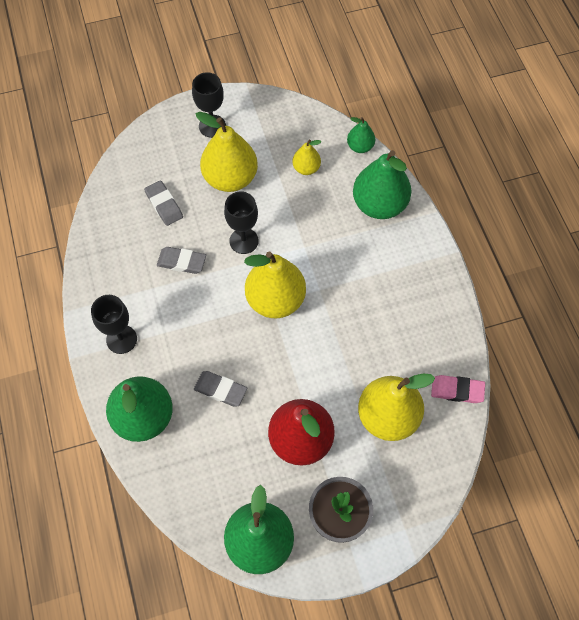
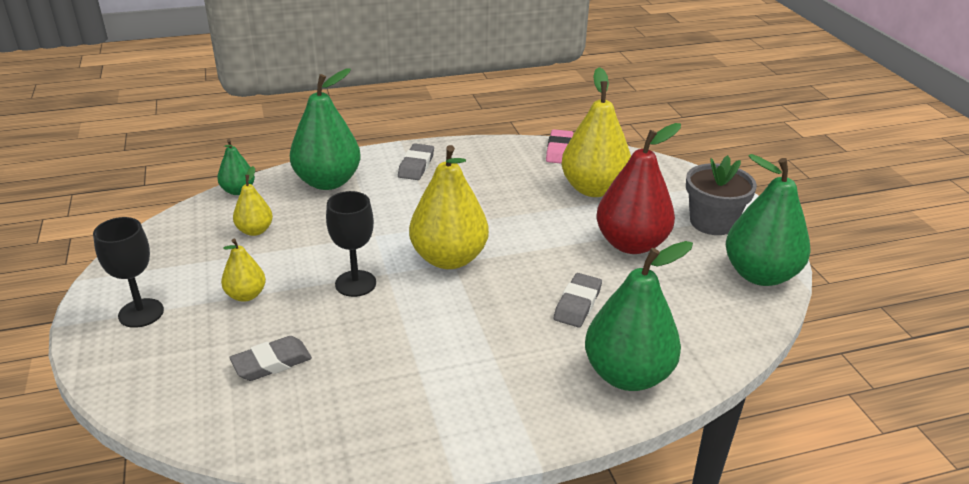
camera: 90 degrees left, 30 degrees down
black goblet [91,295,137,354] -> none
grey eraser [157,247,206,274] -> grey eraser moved to [398,144,434,180]
yellow pear [196,112,258,192] -> yellow pear [221,239,266,302], size x0.51

